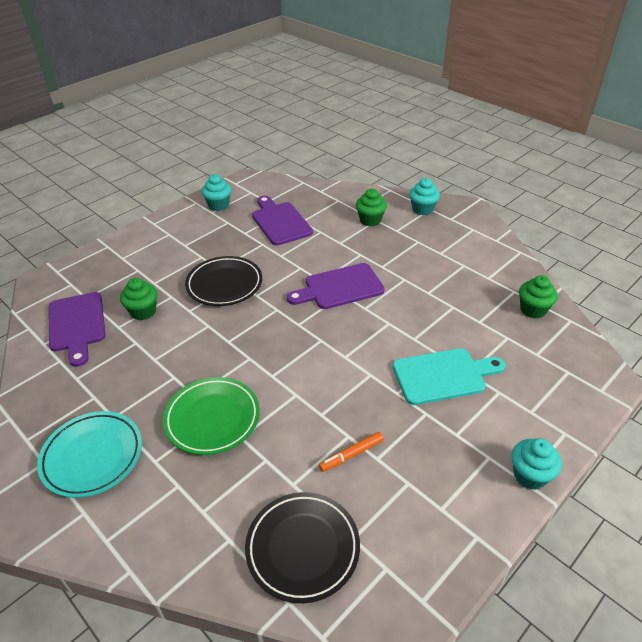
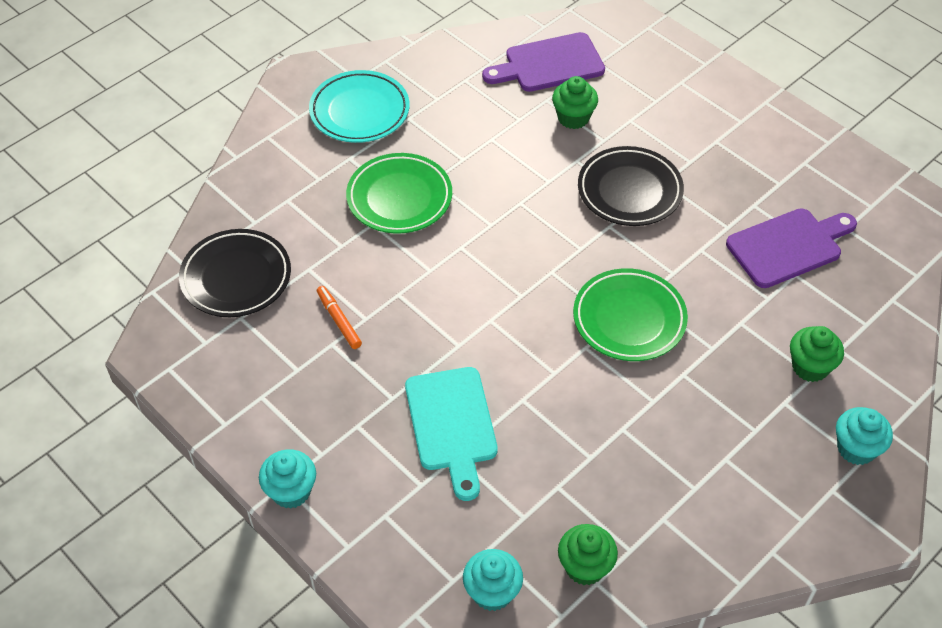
camera: 90 degrees right, 10 degrees up
turquoise cupcake [201,174,231,211] -> turquoise cupcake moved to [463,549,523,611]
purple cutting board [287,263,385,309] -> green plate [573,268,688,361]

